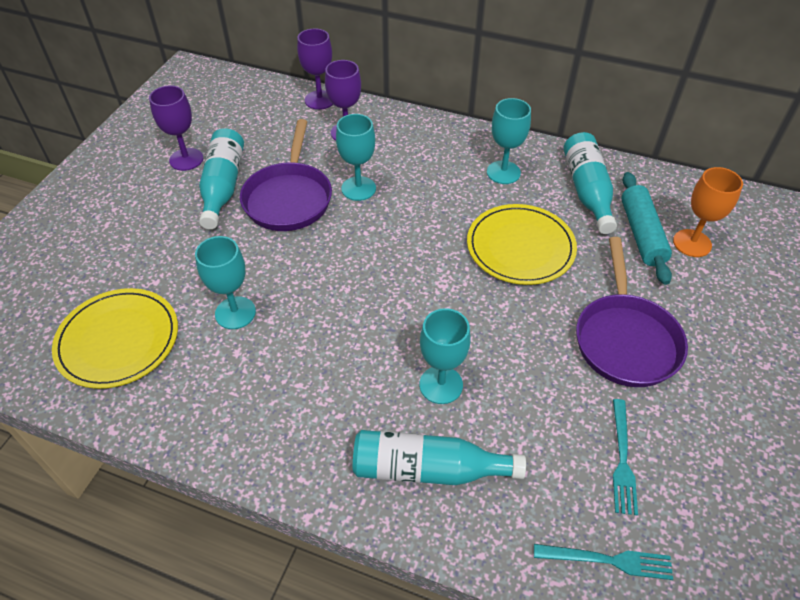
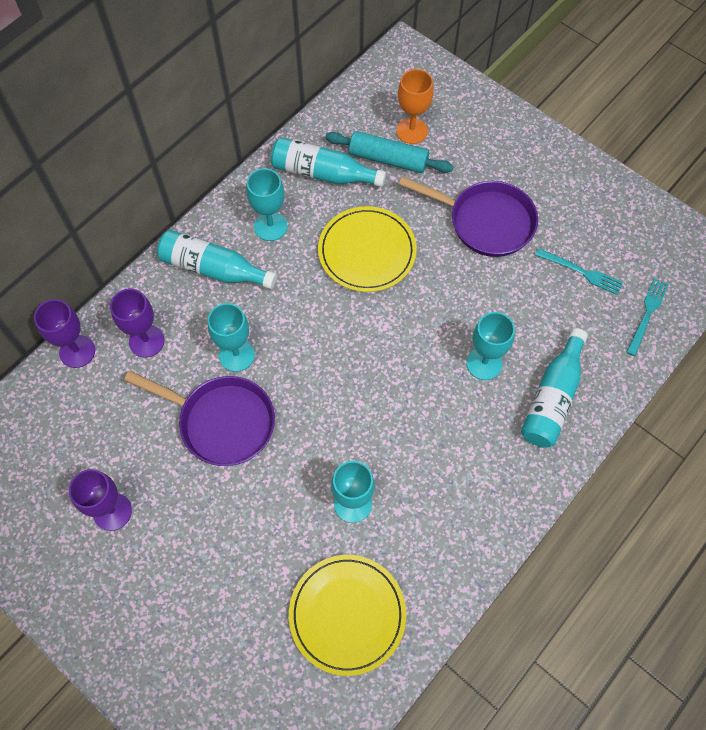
camera: 70 degrees left, 15 degrees up
turquoise bottle [199,128,244,229] -> turquoise bottle moved to [157,230,277,289]

